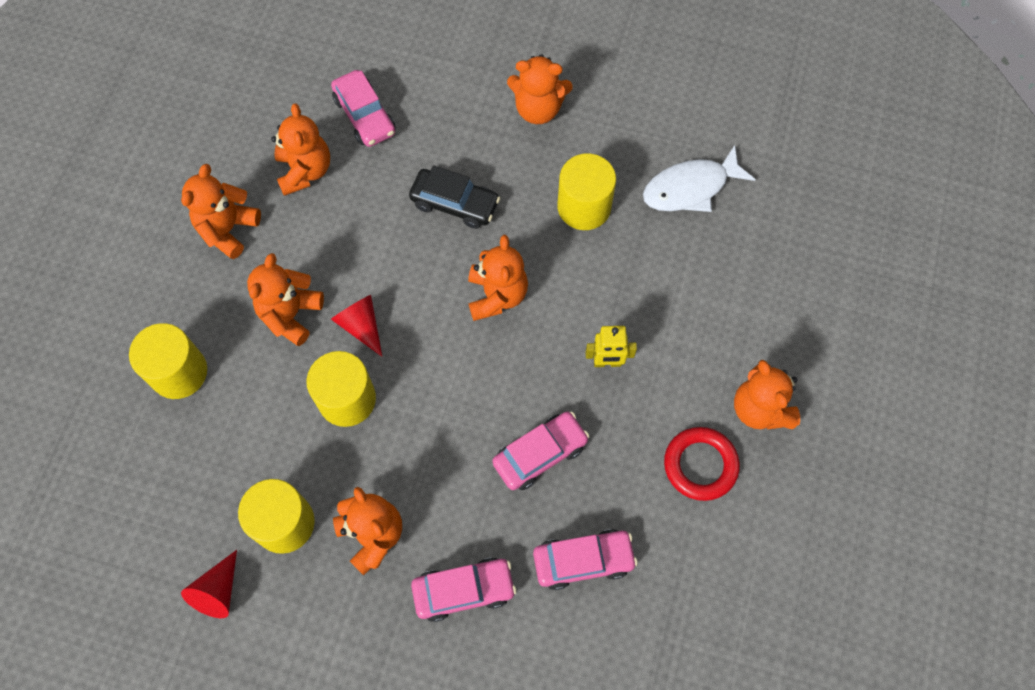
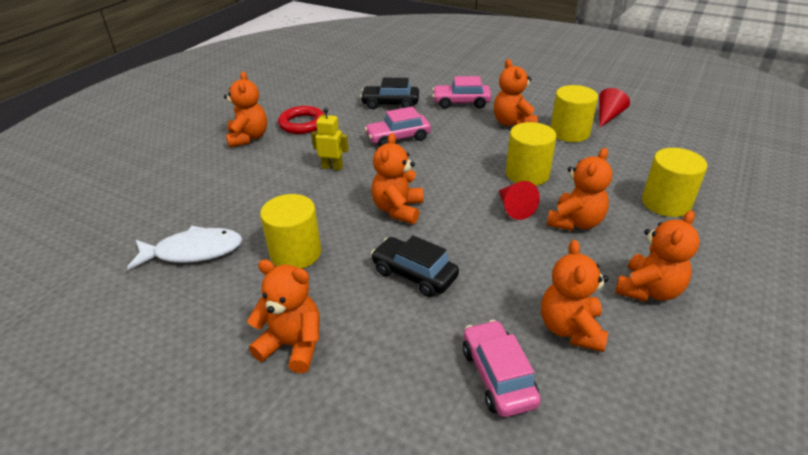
camera: 165 degrees left, 30 degrees down
pink car [533,529,638,590] -> black car [360,78,419,109]

